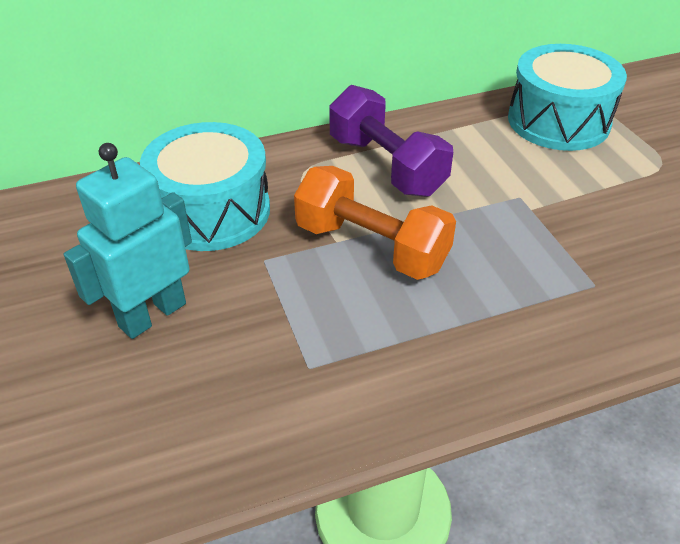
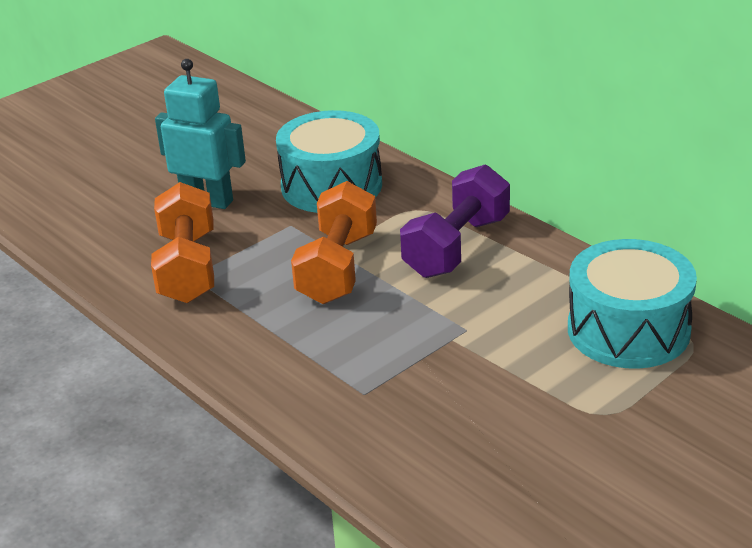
camera: 70 degrees right, 10 degrees down
none -> orange dumbbell [151,182,214,303]

